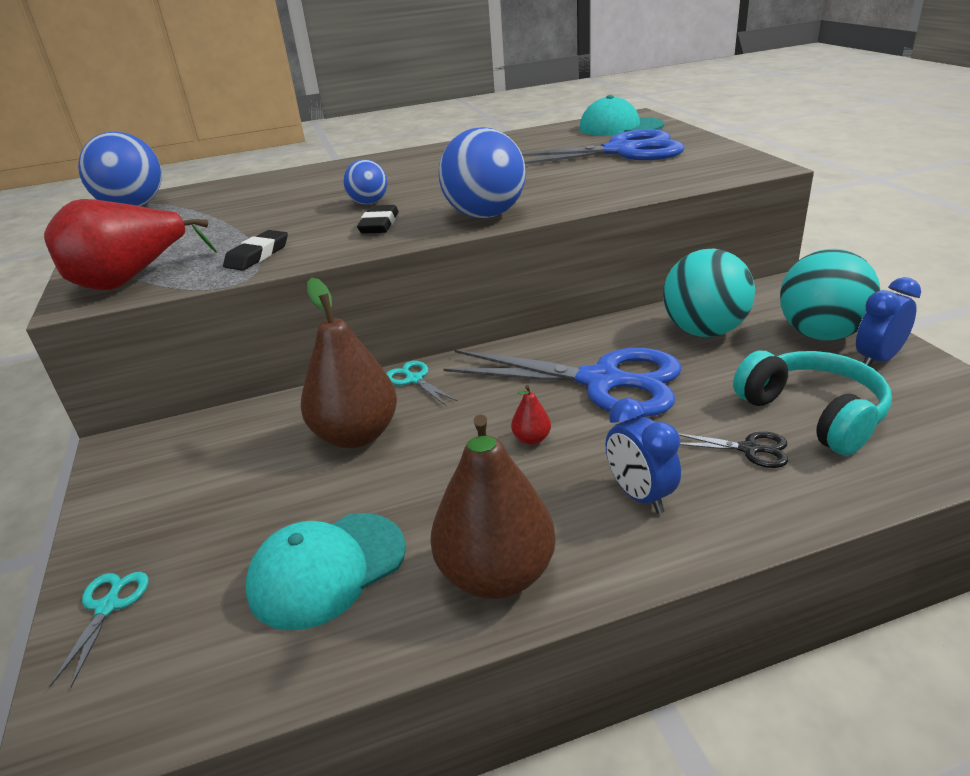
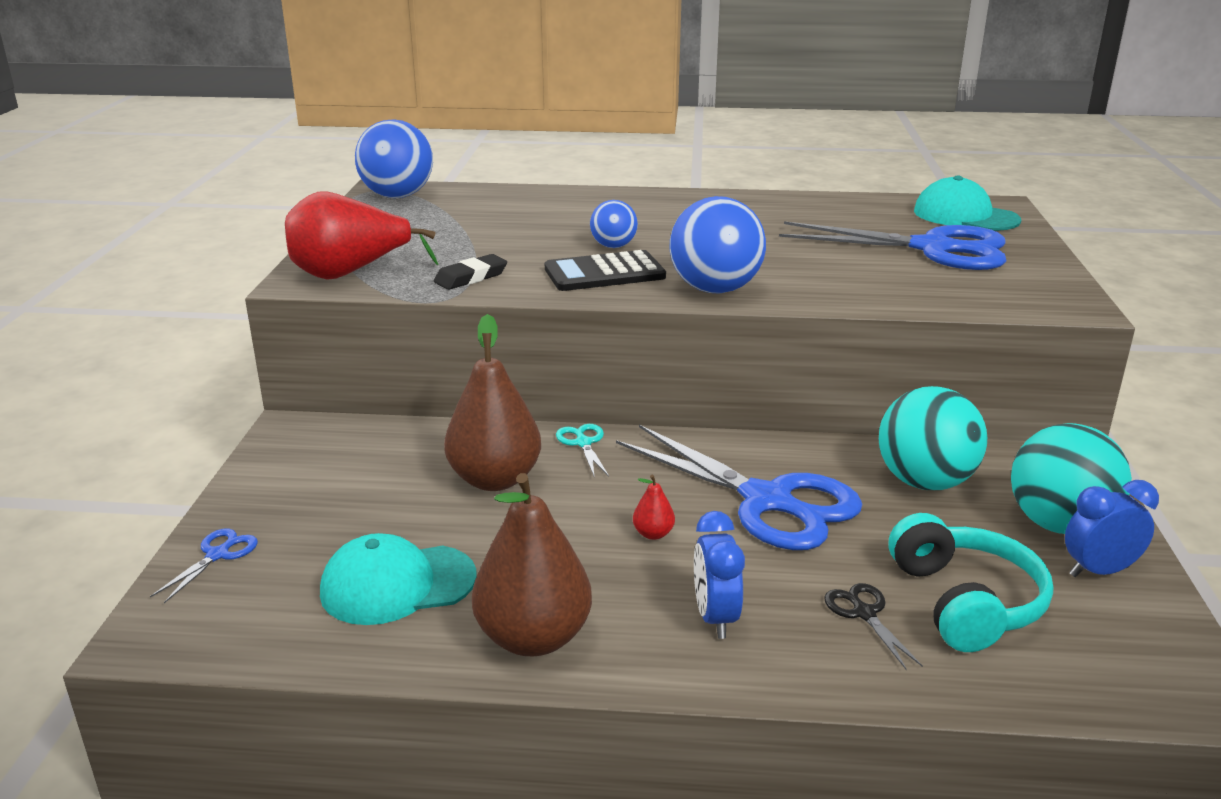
camera: 20 degrees right, 5 degrees down
turquoise scissors [49,572,149,687] -> blue scissors [150,528,258,603]
black eraser [357,205,399,234] -> black calculator [545,250,666,291]
black scissors [678,432,788,468] -> black scissors turned 150 degrees counterclockwise [824,583,923,669]

